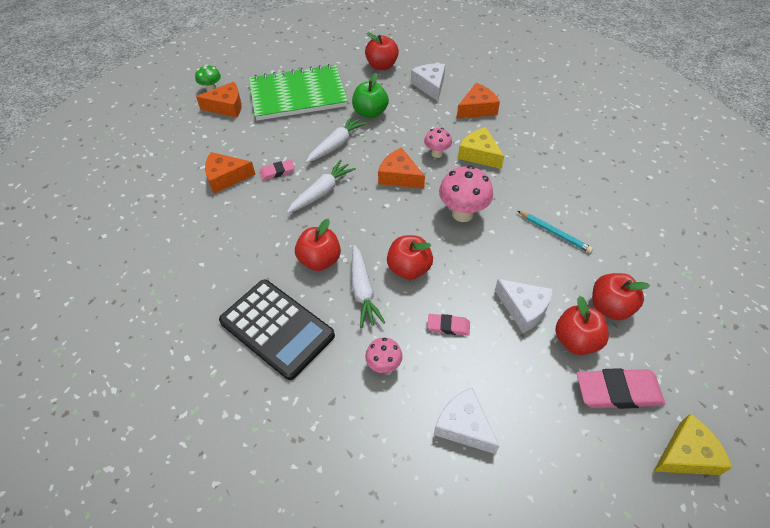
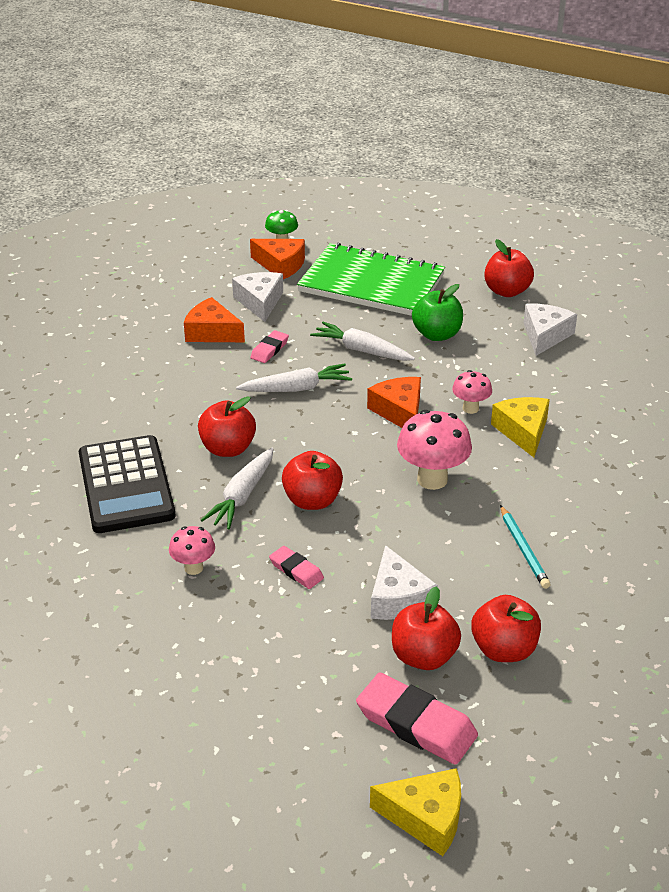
camera: 35 degrees right, 15 degrees down
pink eraser [259,160,295,180] -> pink eraser turned 75 degrees counterclockwise [250,330,289,363]
white carrot [306,115,367,163] -> white carrot turned 135 degrees counterclockwise [310,322,415,361]
white cheese [434,388,500,454] -> white cheese moved to [232,272,283,322]
orange cheese [457,83,500,119] -> none

